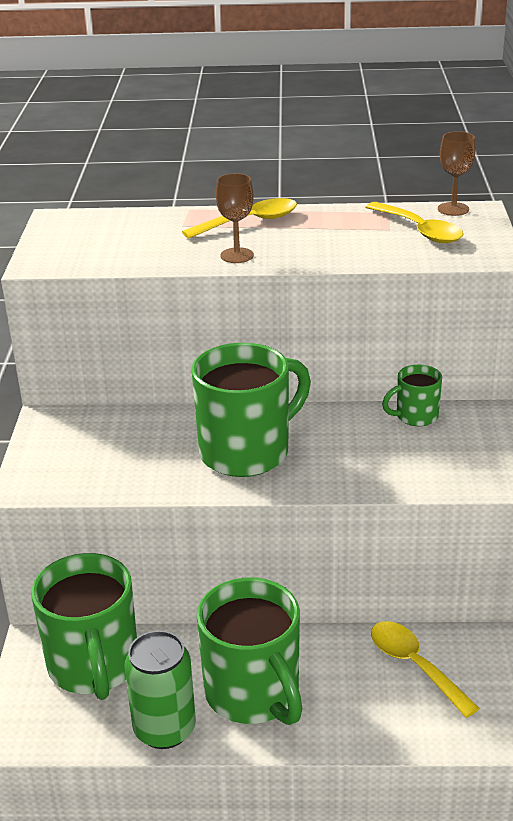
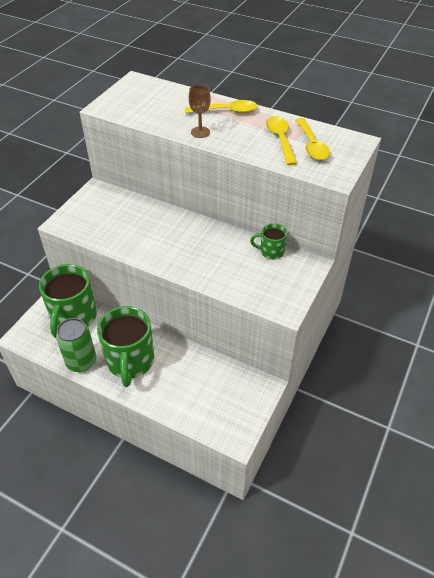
camera: 25 degrees right, 15 degrees up
green mug [191,343,311,477] -> none
yellow spoon [371,621,480,718] -> yellow spoon moved to [266,116,297,165]
brown goblet [438,131,476,216] -> none

